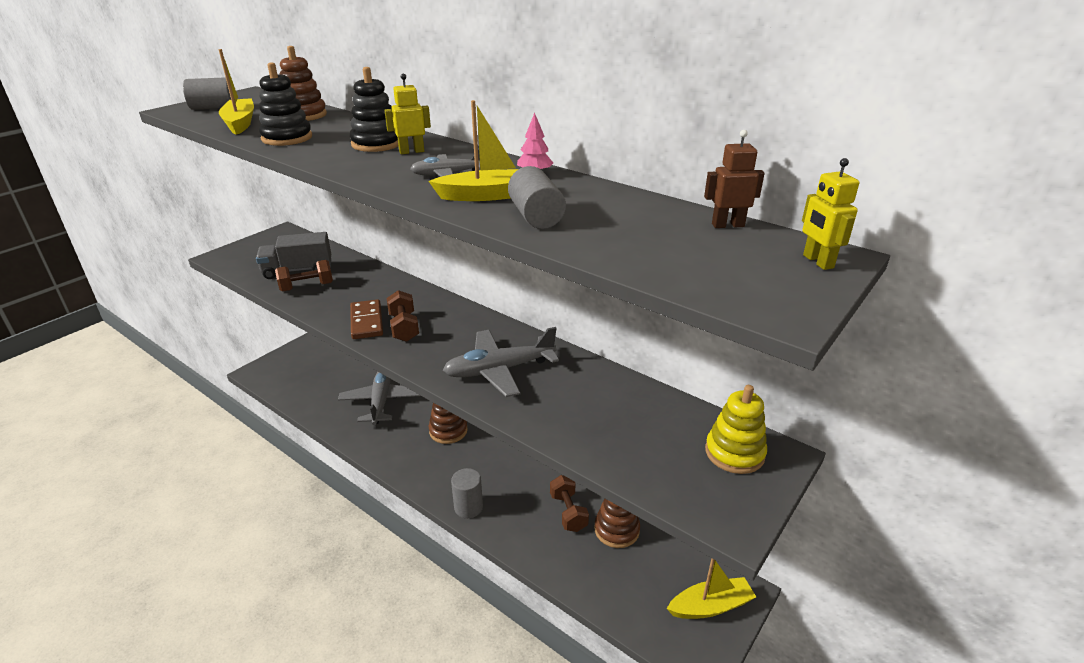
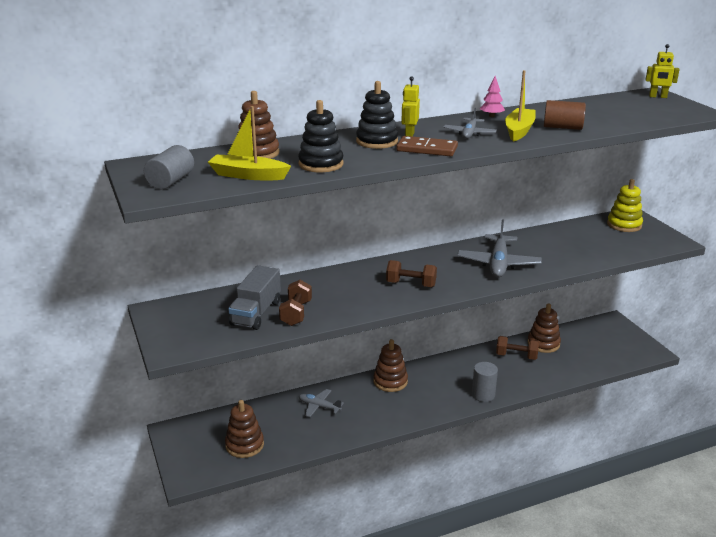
camera: 60 degrees left, 5 degrees down
grey plane [338,372,420,425] -> grey plane [299,389,344,417], size x0.58
brown domino [350,299,383,339] -> brown domino moved to [396,136,458,156]
grey cylinder [508,166,566,229] -> brown cylinder [544,100,586,130]
yellow boat [667,558,756,619] -> none
brown robot [704,130,765,228] -> none
none -> brown stacking toy [225,400,264,458]

